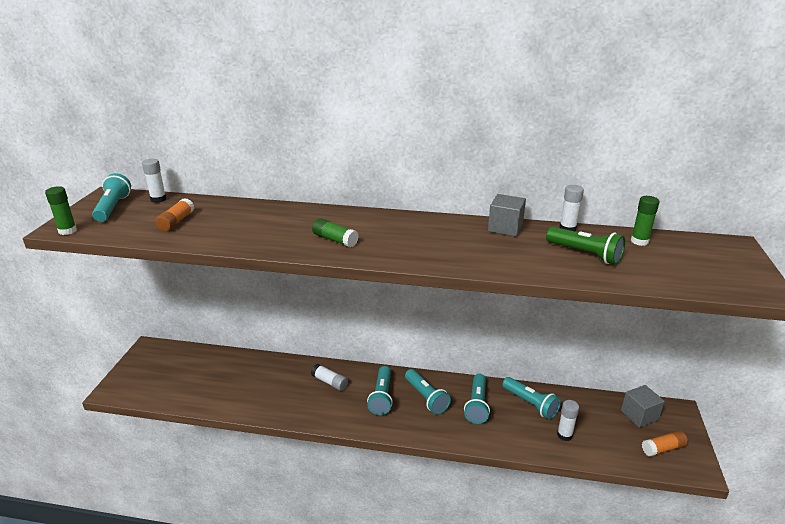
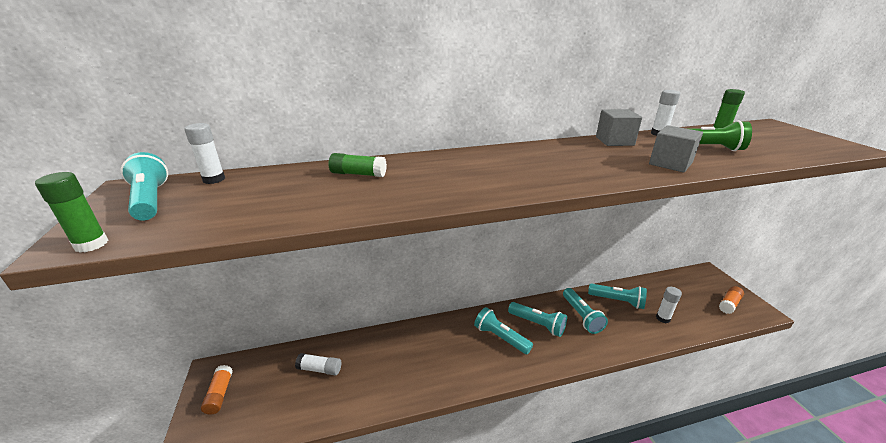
camera: 25 degrees left, 0 degrees up
orange glue stick [155,198,194,231] -> orange glue stick moved to [201,365,233,414]
white glue stick [311,364,348,391] -> white glue stick moved to [295,353,341,375]
green glue stick [312,218,358,248] -> green glue stick moved to [328,153,387,177]
turquoise flashlight [367,366,393,415] -> turquoise flashlight turned 150 degrees clockwise [474,307,533,354]
grey cube [621,385,665,428] -> grey cube moved to [649,125,703,173]

